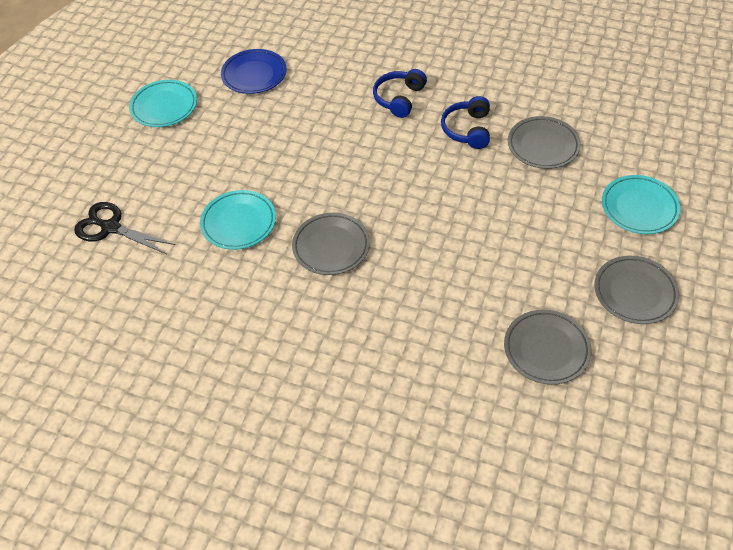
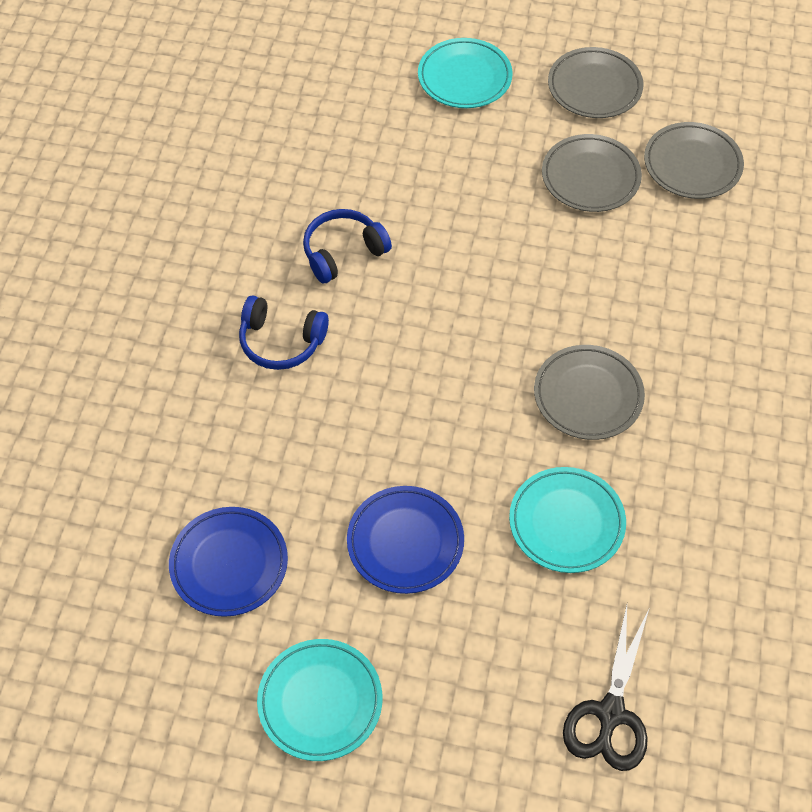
camera: 100 degrees left, 5 degrees up
blue headphones [441,96,490,149] -> blue headphones turned 150 degrees clockwise [303,209,392,283]
grey plate [508,116,581,169] -> grey plate moved to [542,134,642,212]
none -> blue plate [347,486,464,594]

